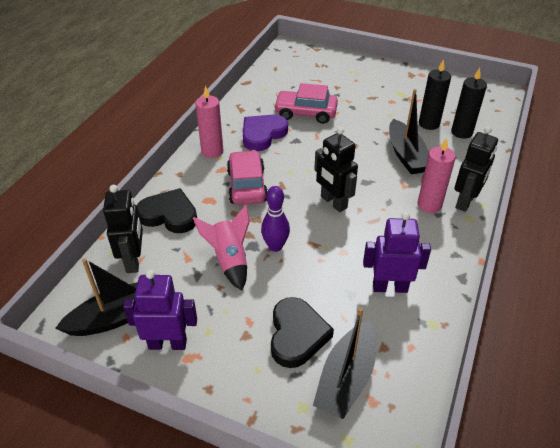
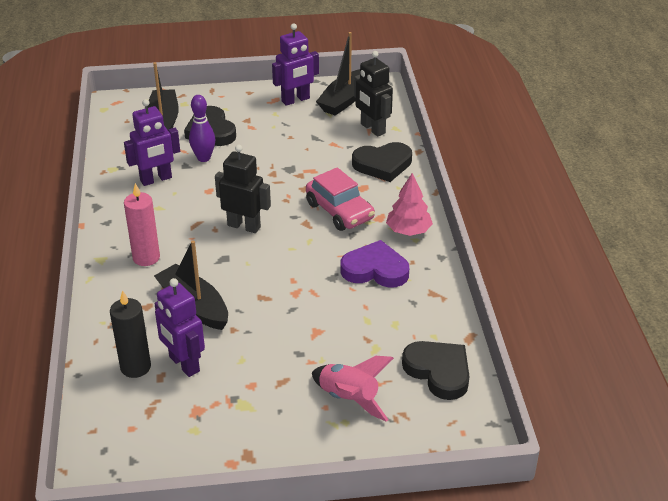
camera: 150 degrees right, 5 degrees down
pink rocket [193,205,250,291] -> pink rocket moved to [312,356,394,422]
pink candle [195,86,223,158] -> pink tree [386,173,433,236]
purple heart [243,114,288,151] -> purple heart turned 90 degrees counterclockwise [341,240,409,288]
purple bowling pin [261,186,290,252] -> purple bowling pin moved to [189,95,215,162]
pink car [274,83,338,124] -> none
black candle [419,59,451,130] -> purple robot [154,278,205,377]
black robot [454,126,498,212] -> none
none -> black heart [402,341,470,400]

